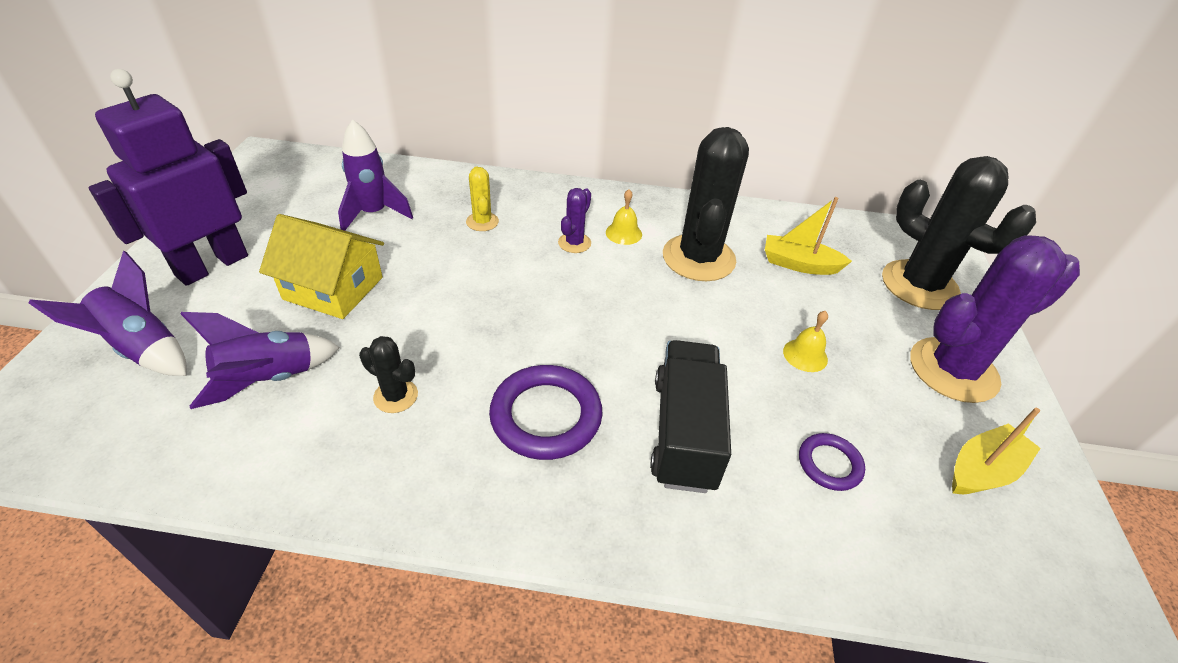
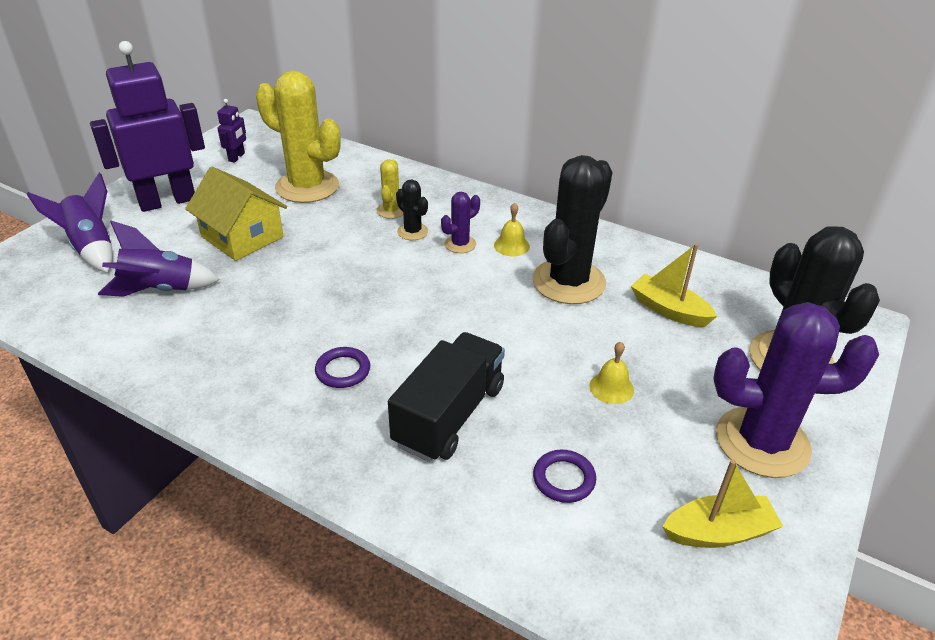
camera: 25 degrees right, 5 degrees down
purple rocket [338,119,413,231] -> yellow cactus [256,71,340,203]
black cactus [359,336,418,413] -> black cactus moved to [396,179,428,240]
purple ring [489,365,603,460] -> purple ring [315,347,370,388], size x0.56
none -> purple robot [217,99,246,163]

